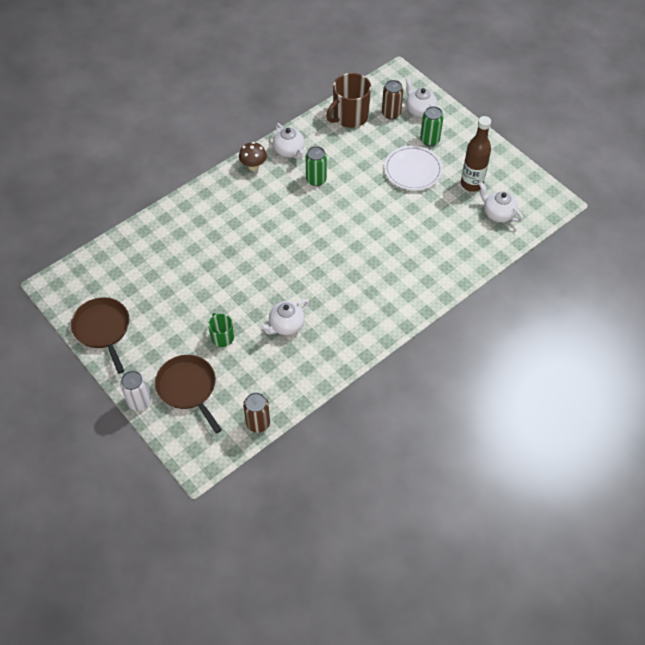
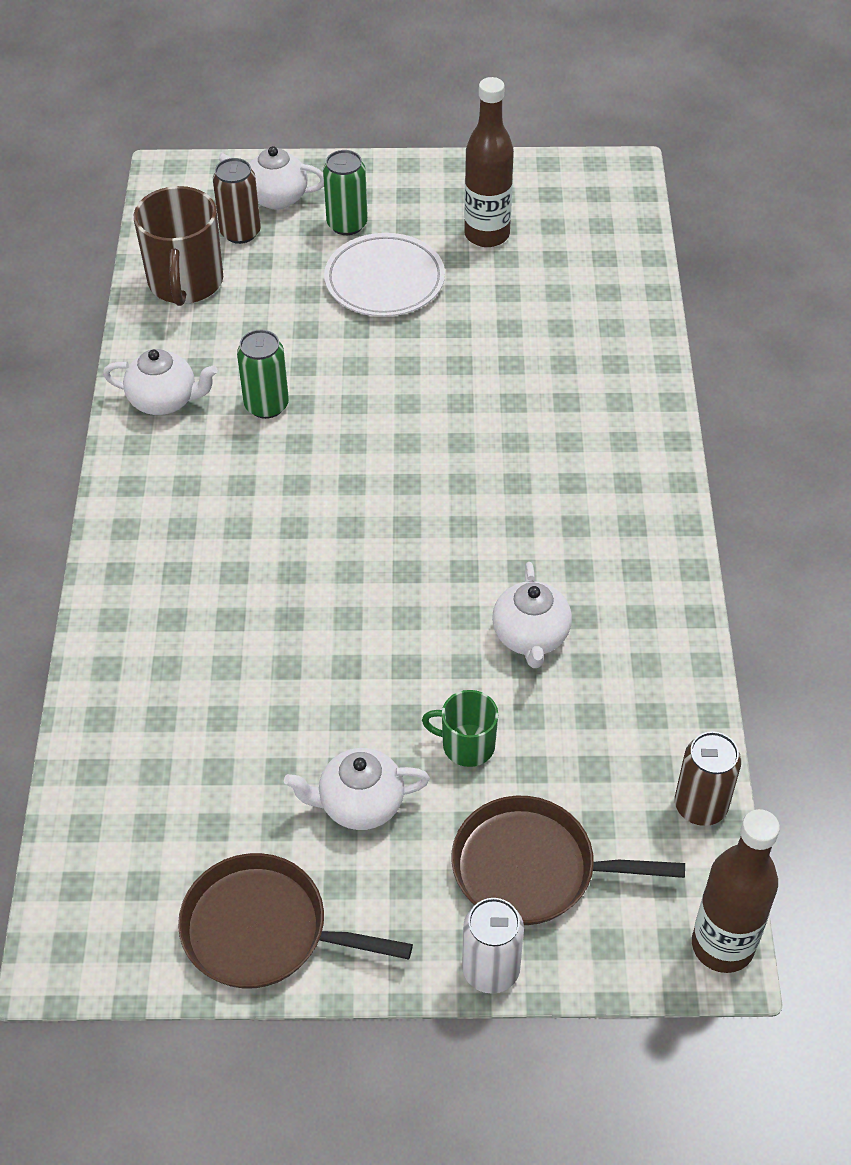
camera: 50 degrees left, 5 degrees down
brown mushroom [239,142,267,171] -> none
white teapot [479,182,523,222] -> white teapot moved to [284,748,430,830]
none -> brown bottle [692,809,780,973]

